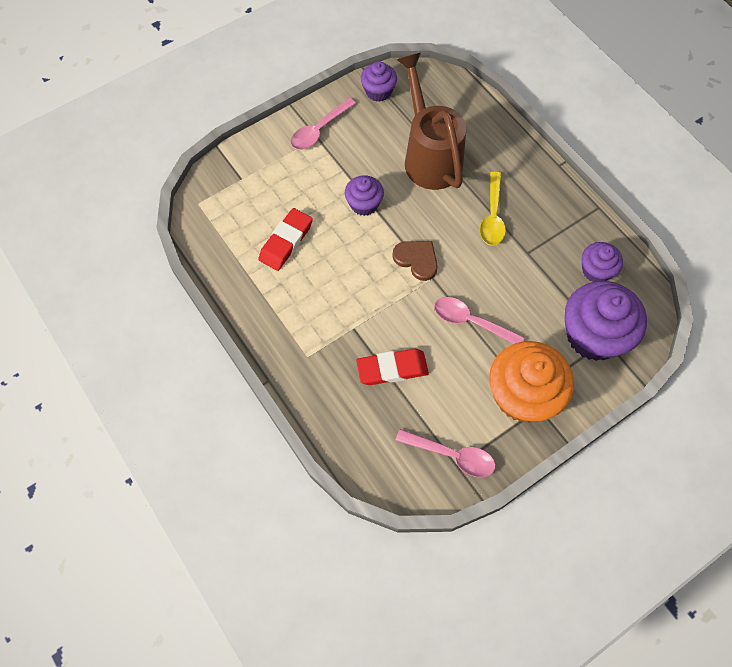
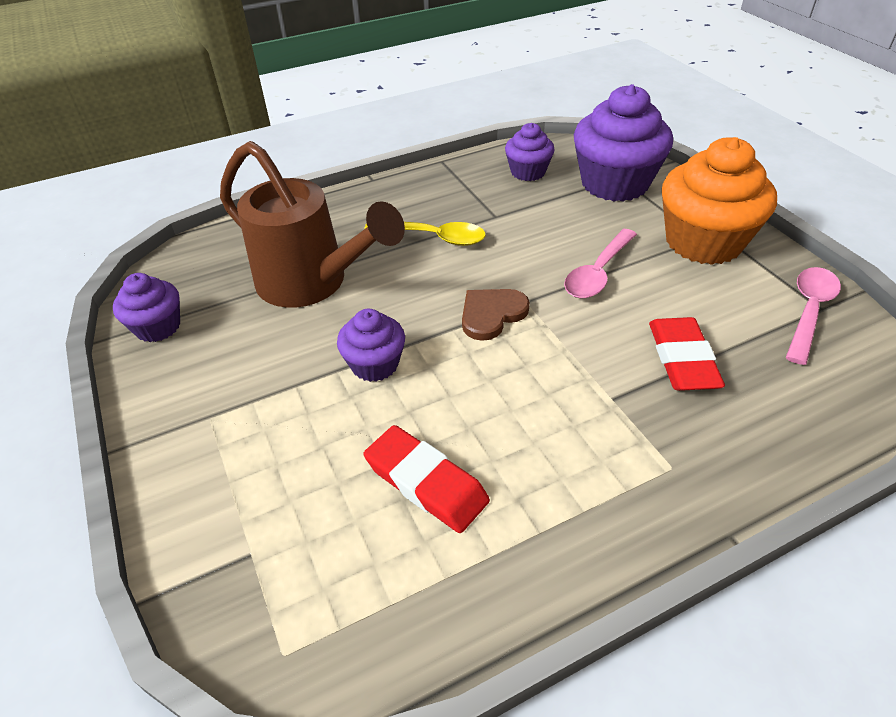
camera: 80 degrees left, 20 degrees down
pink spoon [291,98,356,150] -> none
brown watering can [396,53,466,190] -> brown watering can turned 135 degrees counterclockwise [220,141,405,308]

